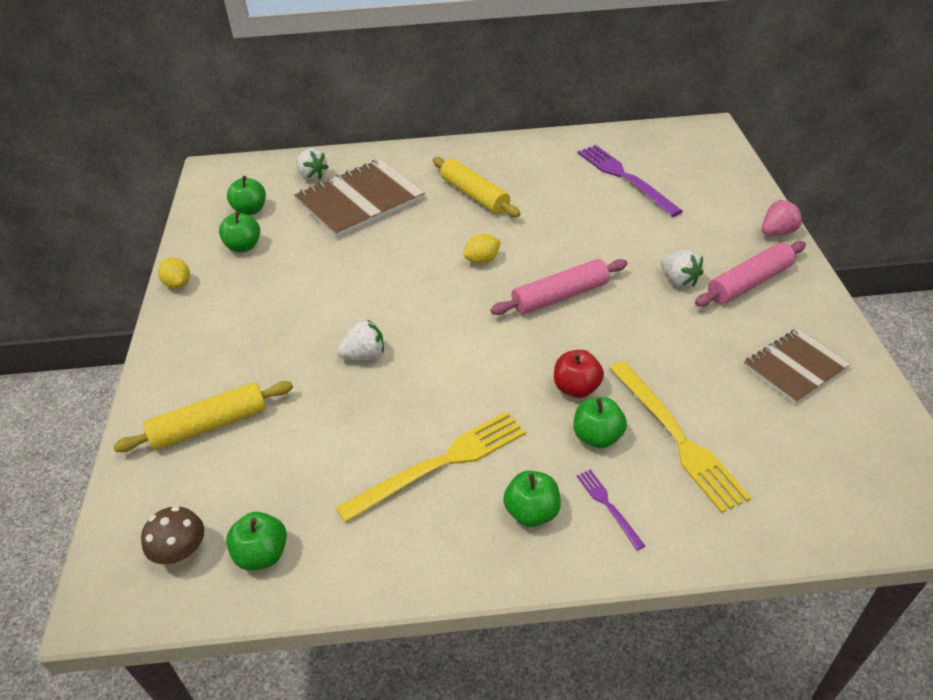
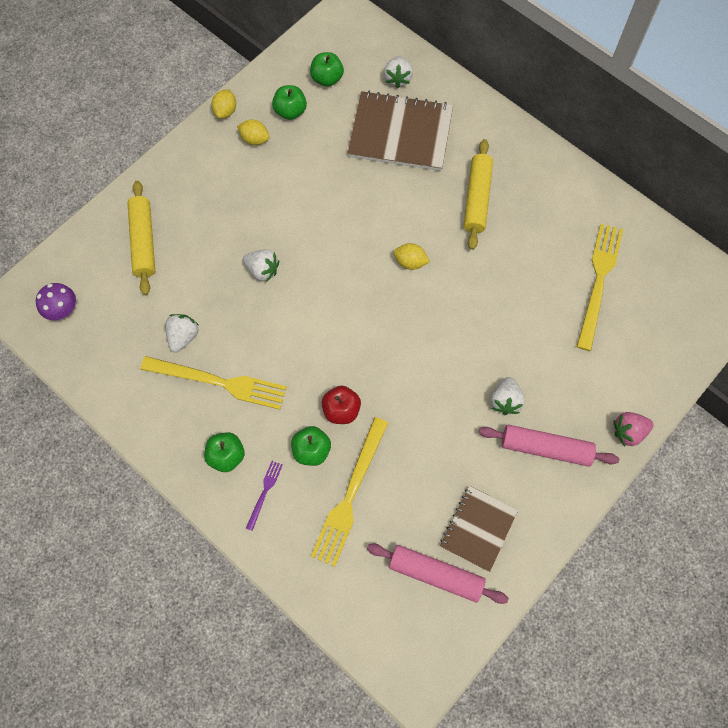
camera: 45 degrees right, 25 degrees up
yellow rolling pin [113,381,293,452] -> yellow rolling pin turned 60 degrees clockwise [127,180,155,295]
brown mushroom [141,506,205,565] -> purple mushroom [36,283,76,320]
green apple [226,512,287,570] -> none
pink rolling pin [490,259,628,315] -> pink rolling pin moved to [367,544,509,604]
purple fork [577,145,683,217] -> yellow fork [577,224,623,351]
brown notebook [744,328,851,404] -> brown notebook turned 75 degrees counterclockwise [440,486,518,572]
pink strawberry [762,200,803,236] -> pink strawberry turned 150 degrees clockwise [614,412,654,446]
none -> white strawberry [165,314,198,352]
none -> yellow lemon [237,119,270,145]

